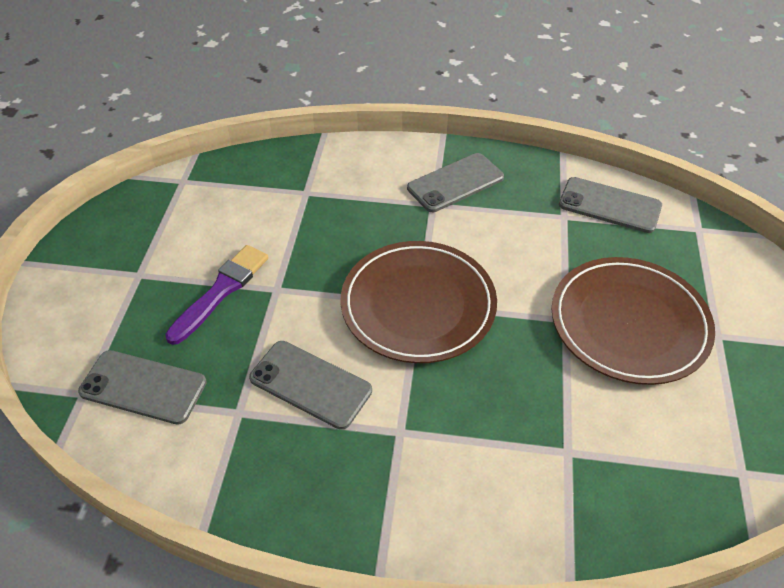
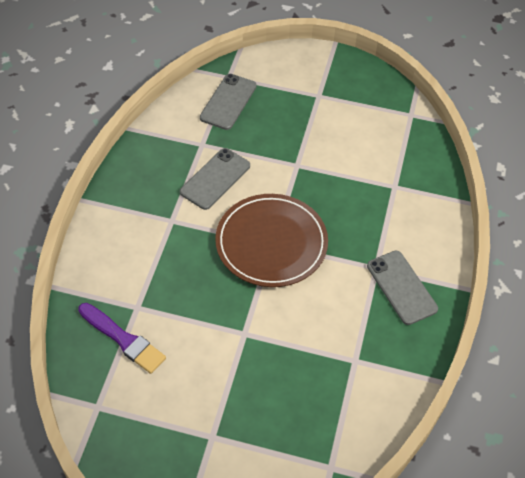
camera: 95 degrees right, 5 degrees up
purple brush [165,245,269,345] -> purple brush moved to [78,303,166,374]
brown plate [552,257,715,385] -> none
grey phone [559,177,662,233] -> none

